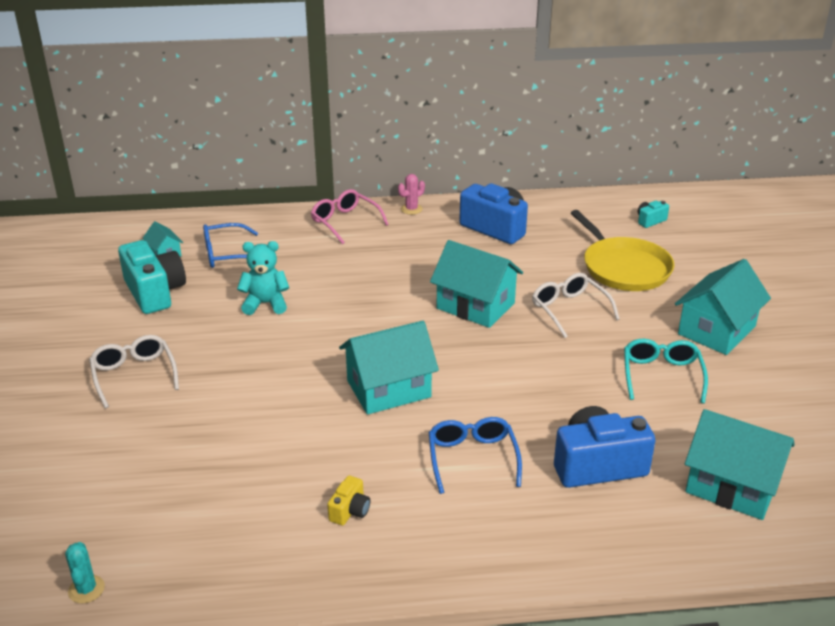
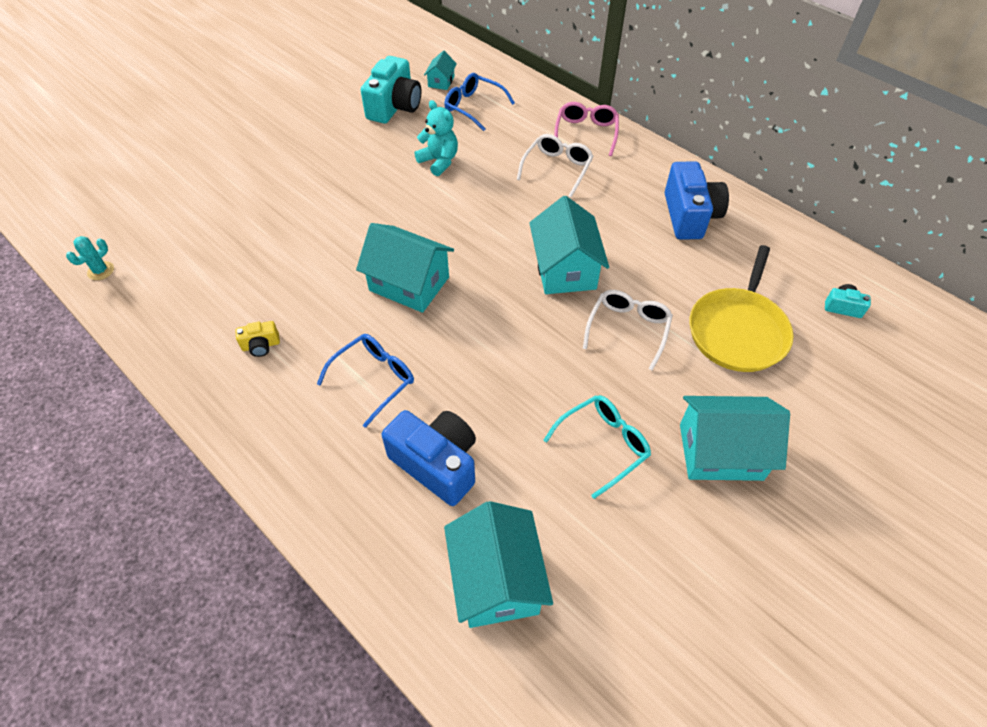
camera: 50 degrees right, 20 degrees up
white glasses [89,335,179,408] -> white glasses moved to [517,134,594,197]
pink cactus [398,174,425,215] -> none

